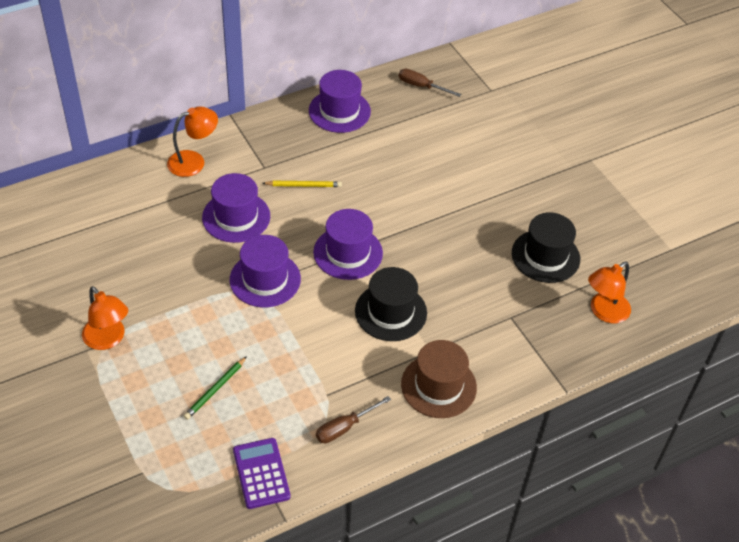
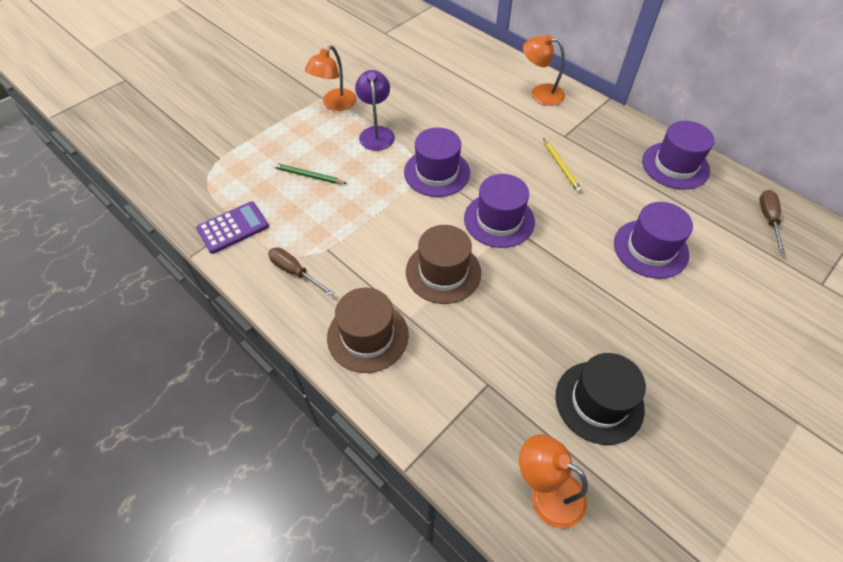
camera: 75 degrees right, 5 degrees up
orange lamp [167,106,218,177] -> orange lamp turned 150 degrees clockwise [523,34,565,106]
purple hat [202,173,270,243] -> purple hat moved to [614,202,693,279]
black hat [355,267,427,341] -> brown hat [406,225,481,304]
none -> purple lamp [355,70,395,151]

